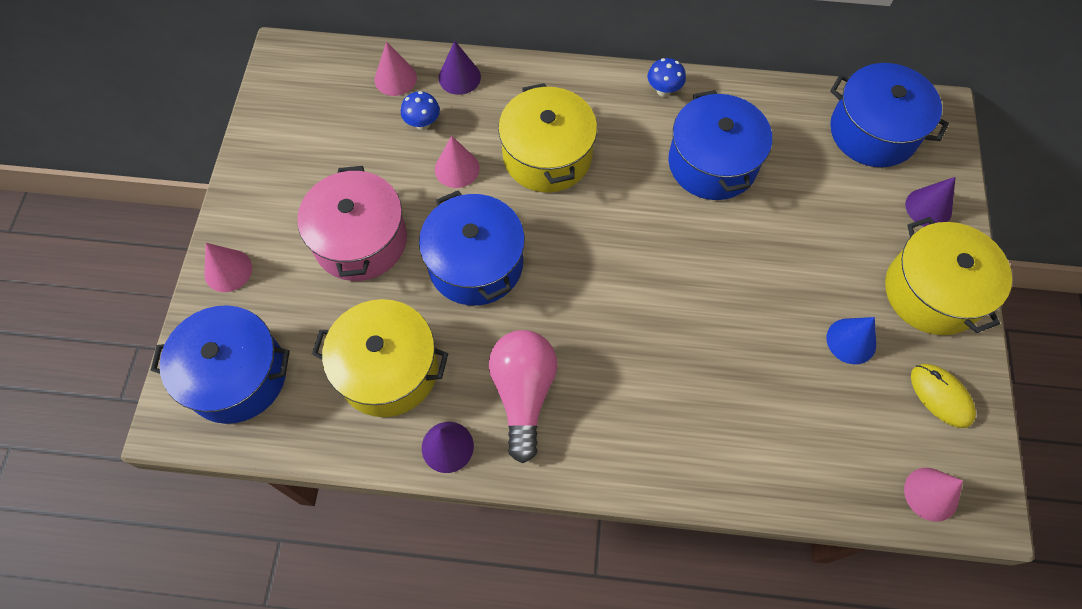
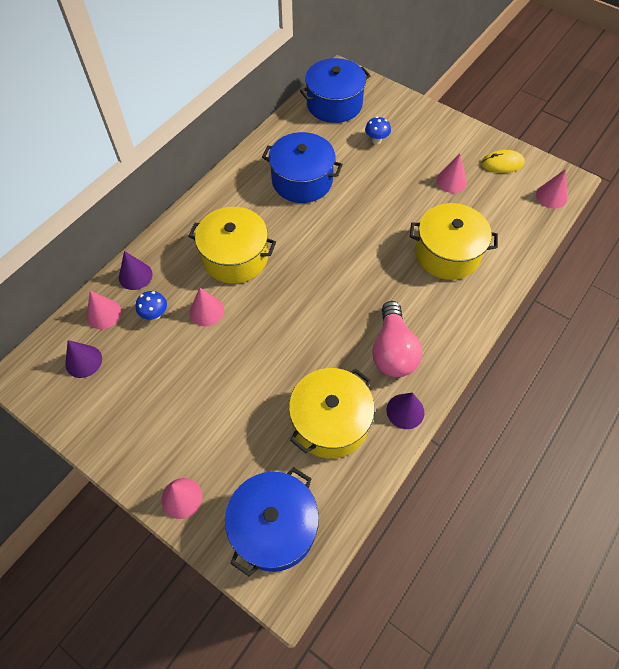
camera: 60 degrees left, 5 degrees down
pink pot [297,166,407,281] -> none
blue pot [419,191,525,306] -> none
pink light bulb [489,330,557,463] -> pink light bulb turned 120 degrees counterclockwise [372,301,422,377]
blue mushroom [648,58,686,97] -> blue mushroom moved to [365,117,391,144]
blue cone [826,317,876,364] -> pink cone [436,153,467,193]
yellow pot [885,217,1012,335] -> yellow pot moved to [410,203,498,280]
purple cone [905,177,955,227] -> purple cone moved to [65,340,102,378]

